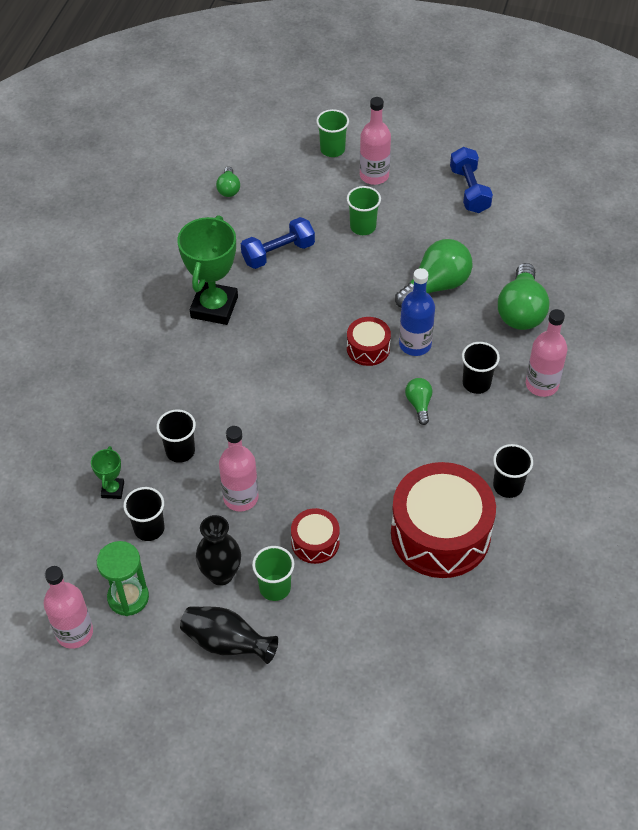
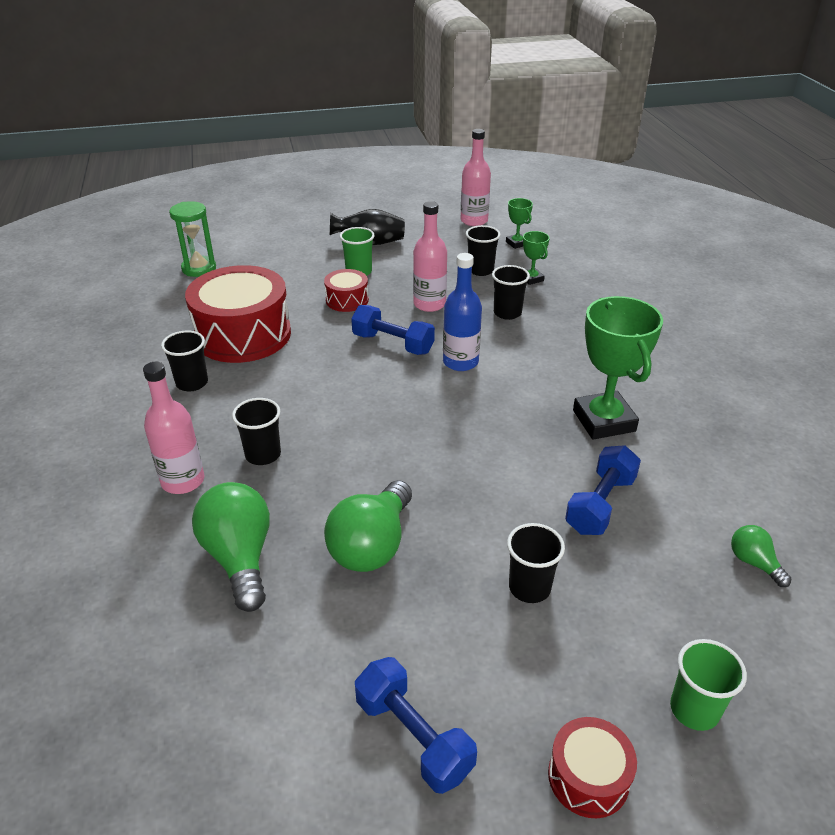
camera: 150 degrees right, 15 degrees down
green hourglass [97,541,149,616] -> green hourglass moved to [169,201,216,277]
black vase [196,515,241,586] -> none
green cup [347,186,381,235] -> black cup [507,523,565,603]
red drum [347,317,391,366] -> red drum moved to [548,717,637,818]
pink bottle [360,97,391,185] -> none
blue bottle [399,268,435,356] -> blue bottle moved to [443,253,482,371]
green light bulb [405,378,432,425] -> none
none -> blue dumbbell [351,305,435,355]
none -> green trophy [506,198,533,249]

